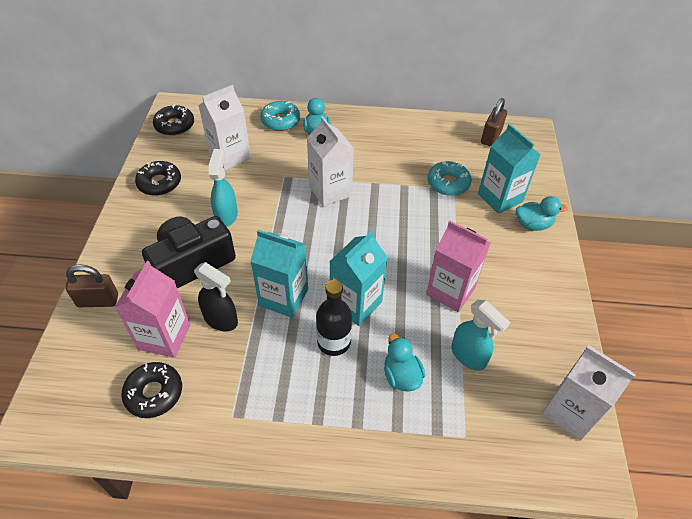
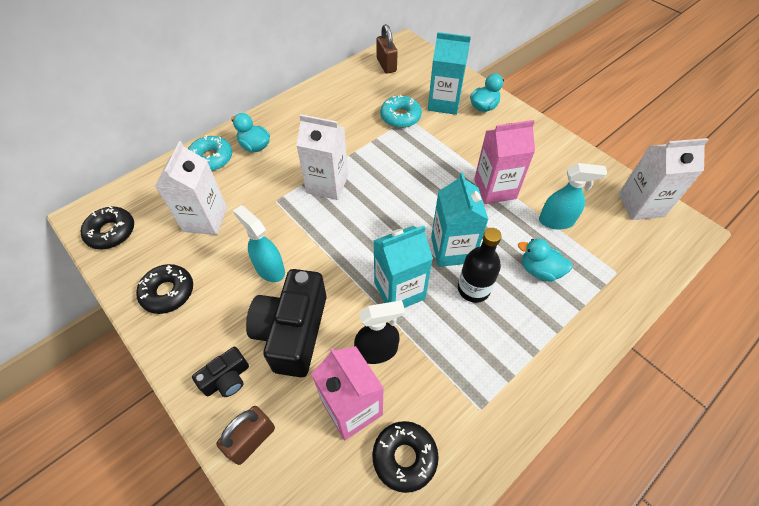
camera: 45 degrees left, 5 degrees up
none -> black camera [192,347,249,397]

